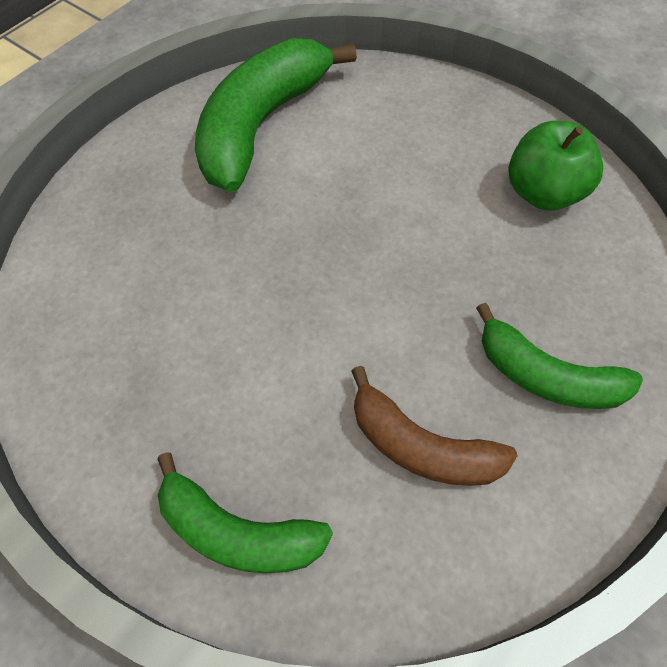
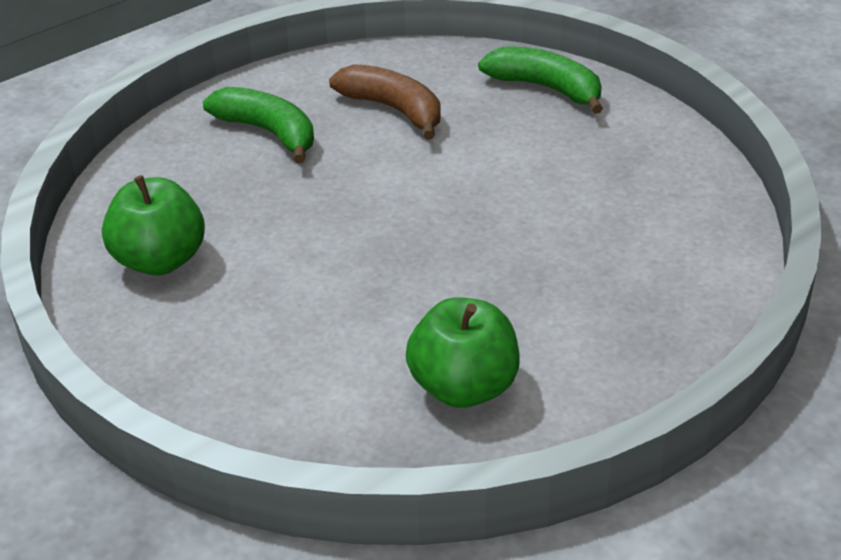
camera: 165 degrees left, 20 degrees down
green banana [195,38,357,192] -> green apple [406,297,520,408]

